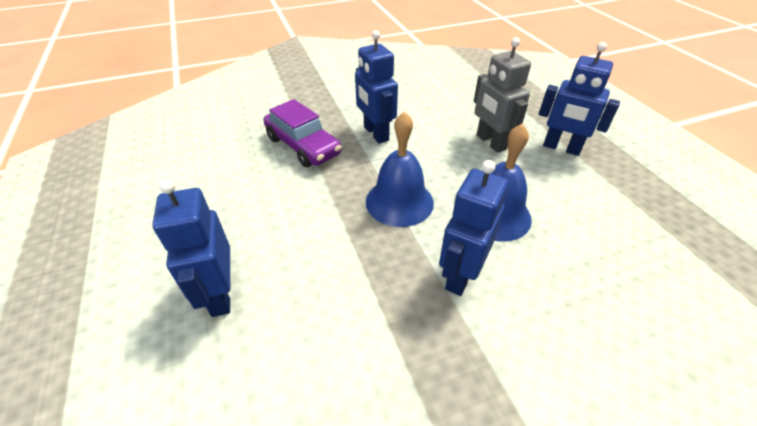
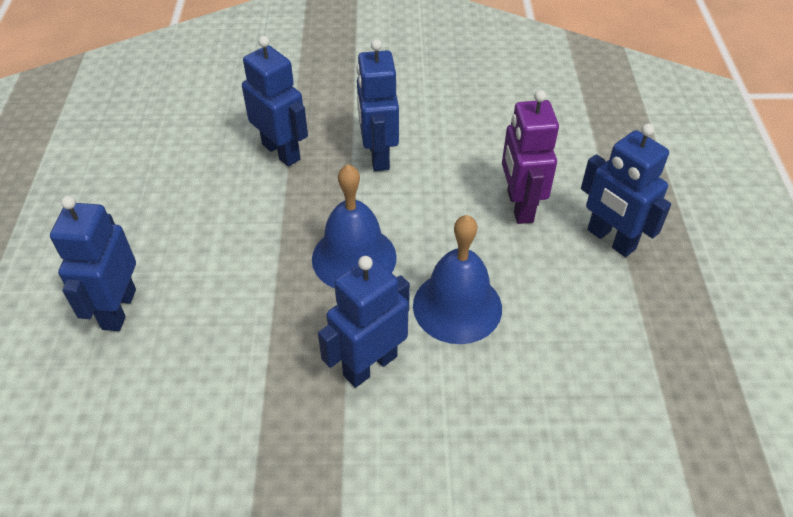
camera: 20 degrees right, 5 degrees up
purple car [264,99,342,167] -> blue robot [242,36,308,166]
grey robot [474,37,531,153] -> purple robot [502,90,559,224]

